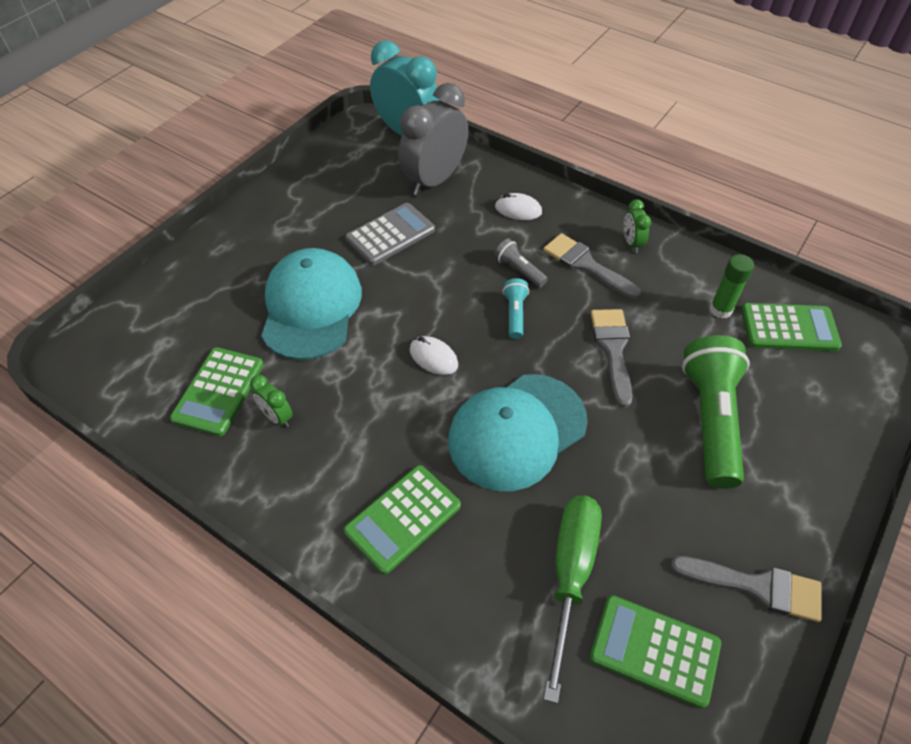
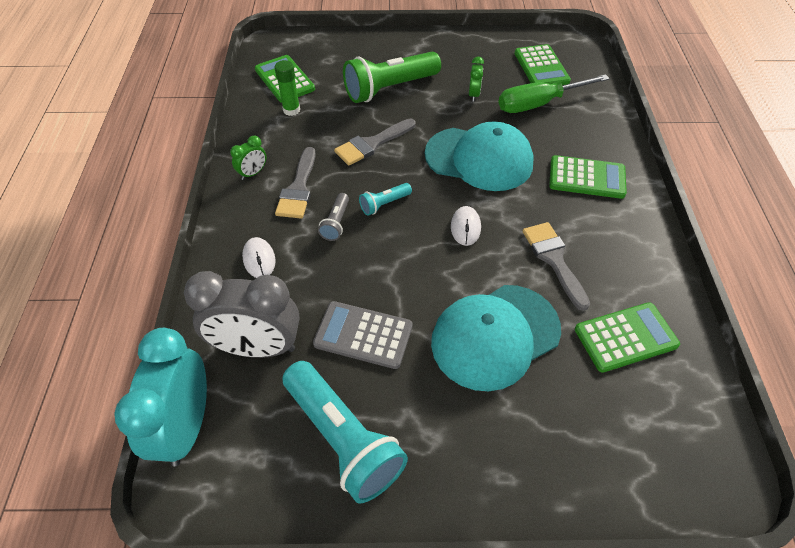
camera: 125 degrees left, 0 degrees up
green clock [250,375,293,427] -> green clock moved to [469,57,484,102]
grey brush [670,556,822,622] -> grey brush moved to [523,222,590,311]
none -> turquoise flashlight [282,361,408,504]

